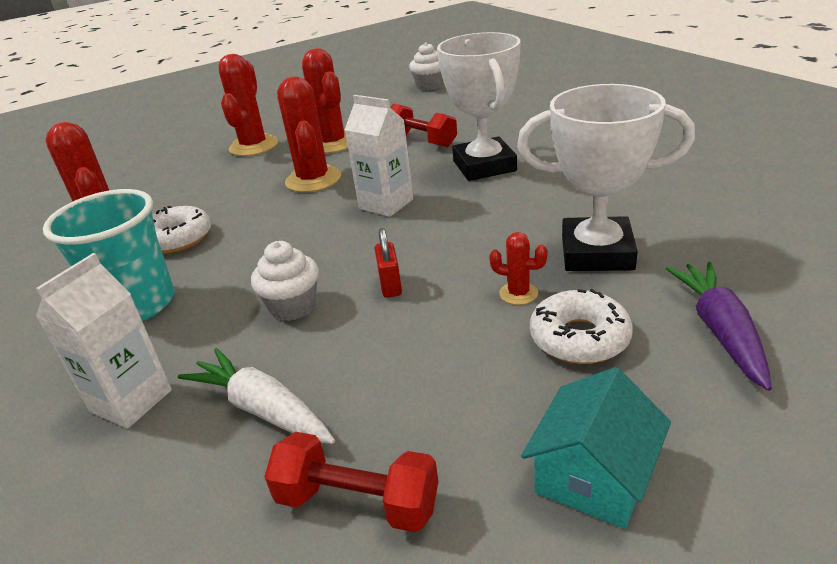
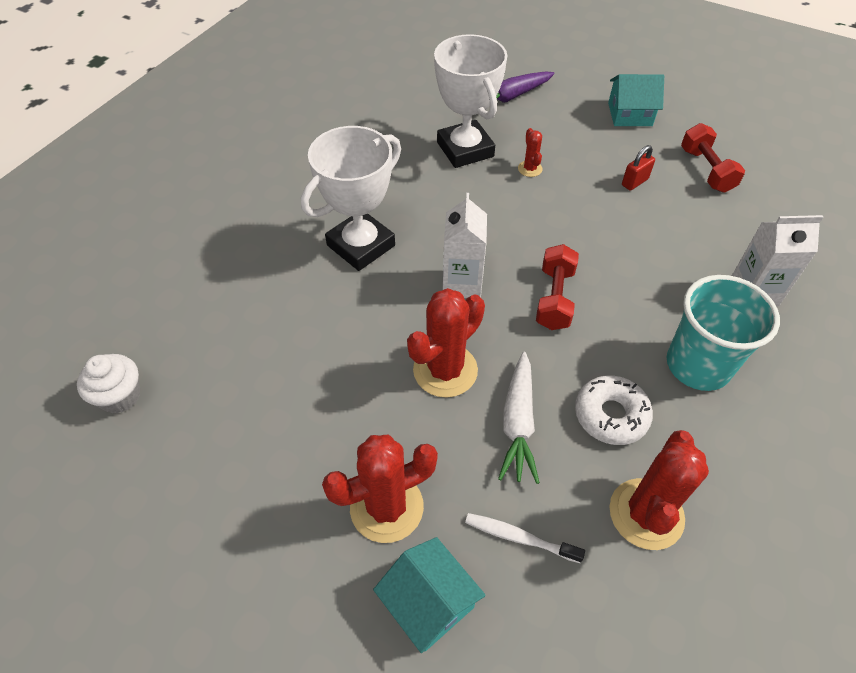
camera: 125 degrees left, 20 degrees up
white carrot [178,348,335,444] -> white carrot moved to [498,352,540,484]
white cupcake [251,241,319,321] -> none
red cactus [302,48,348,153] -> none
red padlock [375,228,402,298] -> red padlock moved to [622,145,655,190]
red dumbbell [390,103,457,147] -> red dumbbell moved to [536,244,579,330]
white donut [530,289,633,364] -> none
none -> turquoise house [373,537,486,653]
none -> white toothbrush [465,513,585,563]

